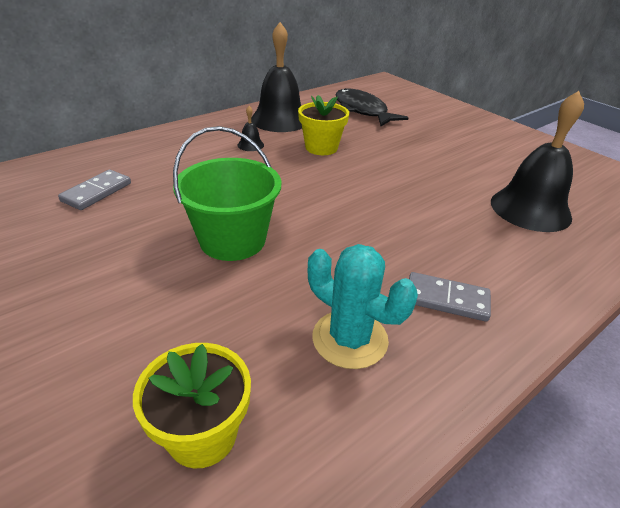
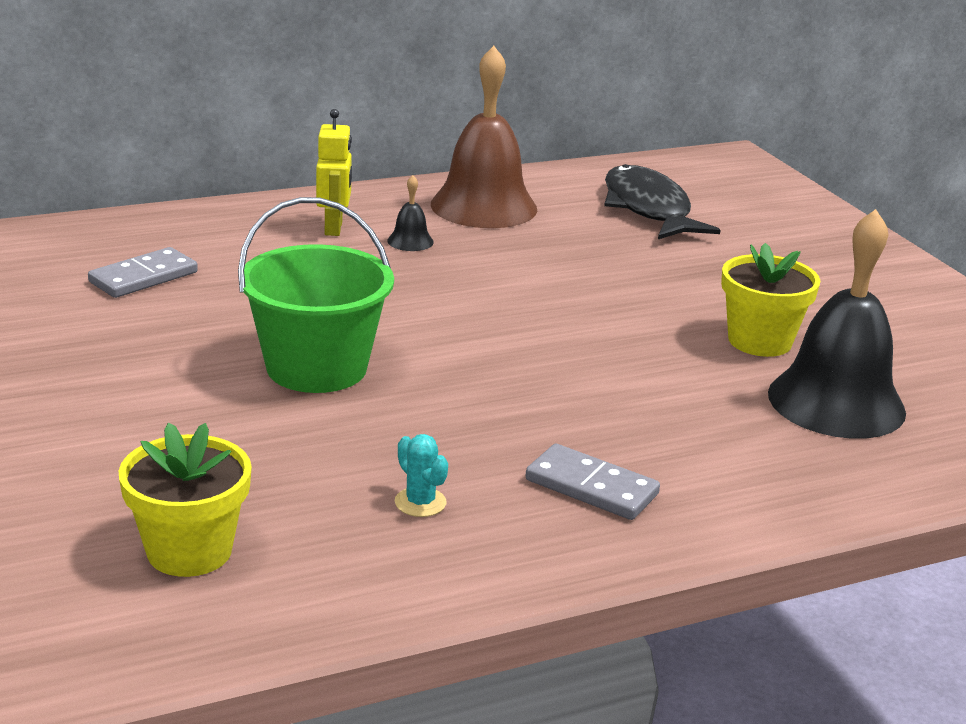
camera: 15 degrees right, 10 degrees down
black bell [251,22,302,132] -> brown bell [431,46,537,228]
yellow flower pot [298,95,349,155] -> yellow flower pot moved to [721,243,820,357]
turquoise cactus [308,244,418,369] -> turquoise cactus [395,434,448,517], size x0.48
none -> yellow robot [316,109,352,236]

